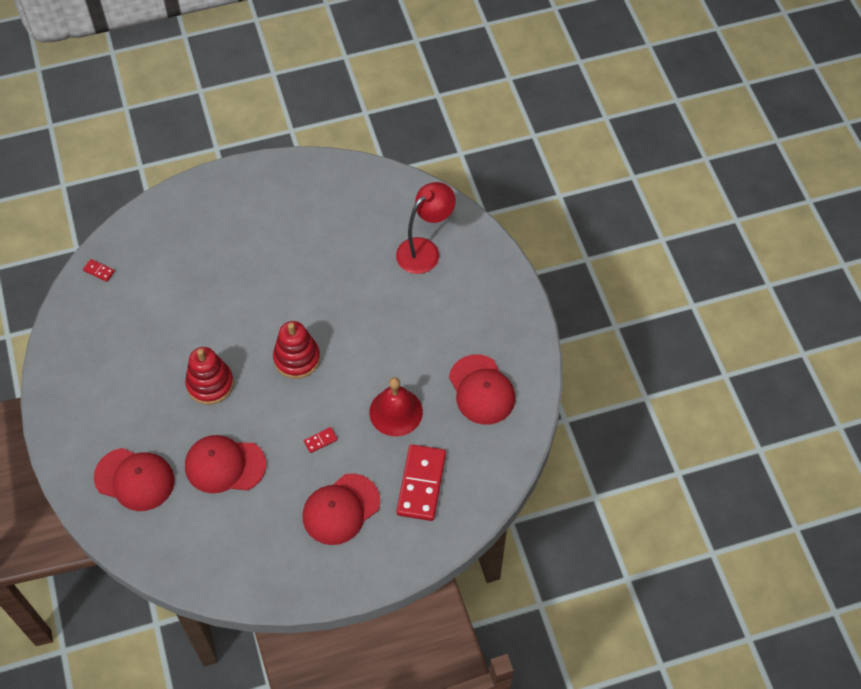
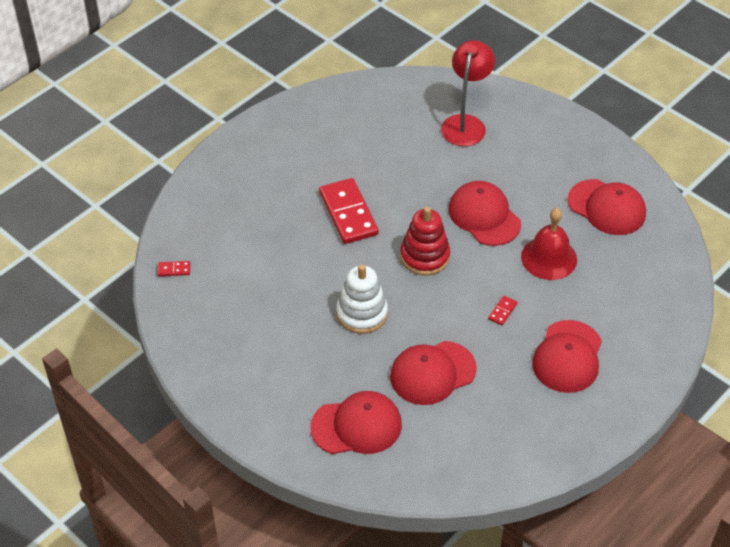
camera: 30 degrees left, 10 degrees down
red stacking toy [185,347,234,405] -> white stacking toy [336,264,388,334]
red domino [396,444,446,521] -> red domino moved to [319,178,379,244]
none -> red cap [448,181,521,246]

